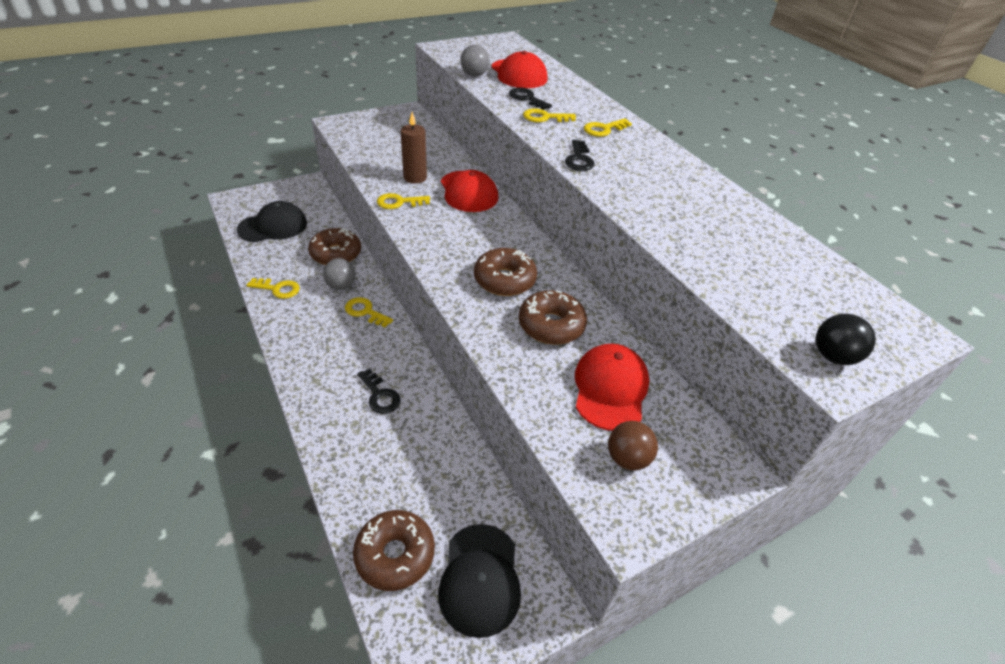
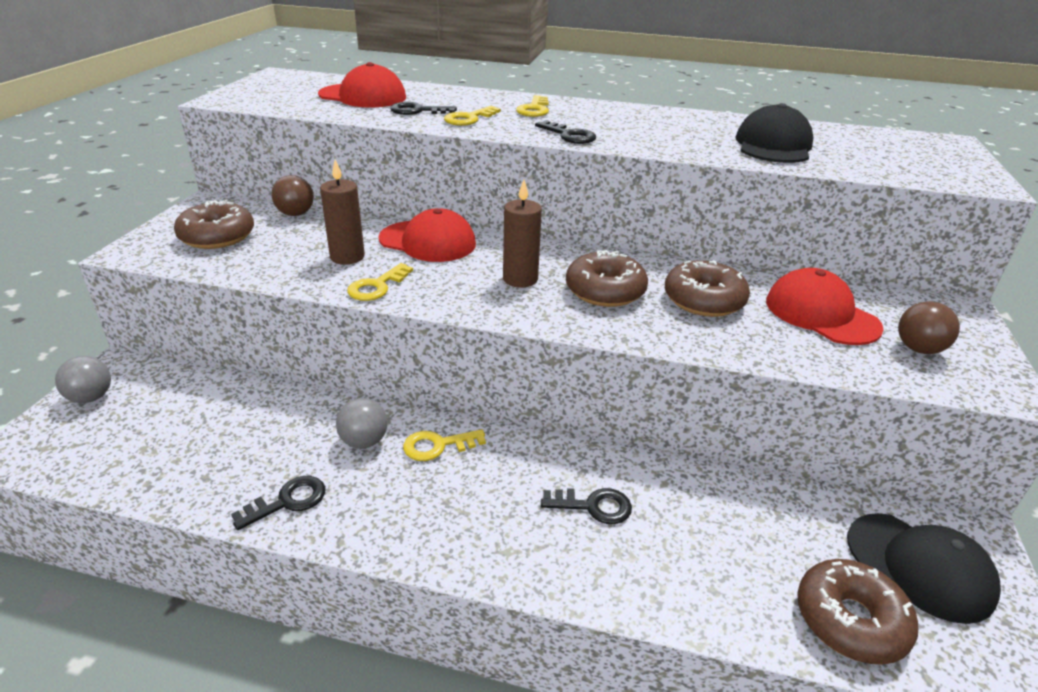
camera: 45 degrees left, 10 degrees down
black cap [237,201,307,242] -> black cap moved to [735,103,814,163]
yellow key [246,278,300,299] -> black key [231,476,326,530]
brown donut [308,228,361,265] -> brown donut moved to [174,200,254,249]
grey ball [460,44,490,77] -> grey ball moved to [55,356,111,403]
black ball [816,314,876,365] -> none
none -> brown ball [271,175,314,216]
none -> brown candle [503,180,542,288]

